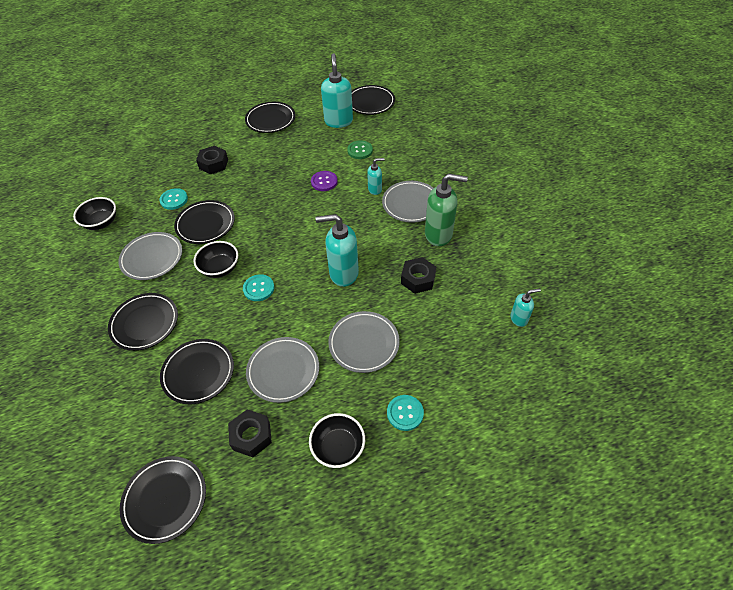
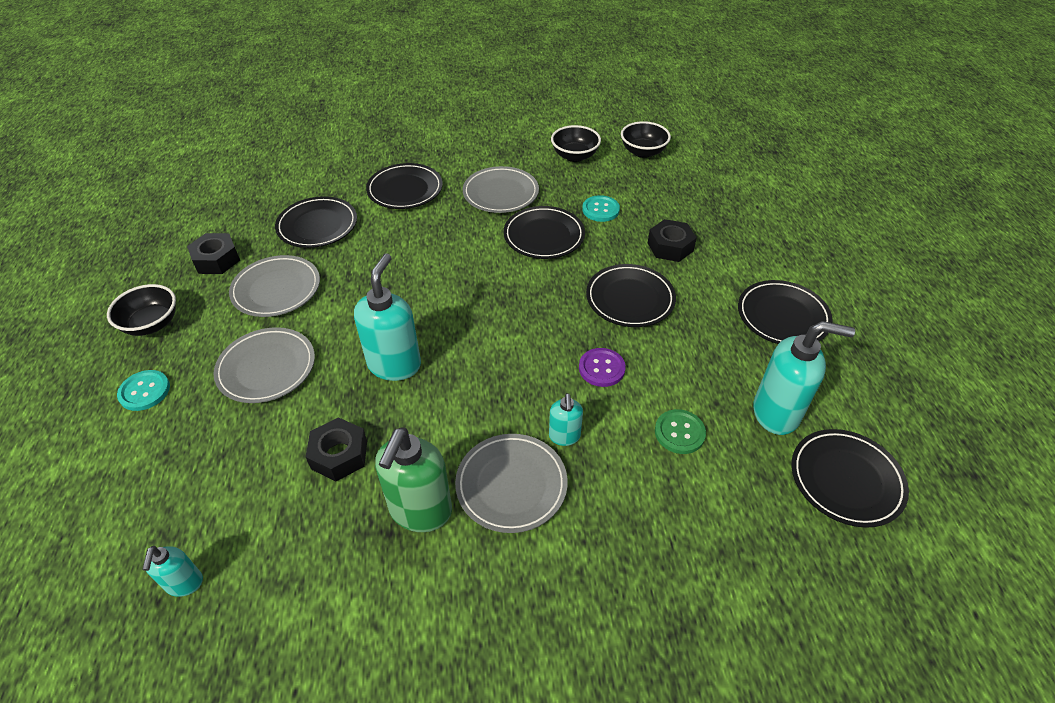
camera: 100 degrees right, 5 degrees down
black plate [120,456,206,544] -> black plate moved to [586,264,676,327]
black bowl [194,241,238,278] -> black bowl moved to [621,121,671,158]
turquoise button [243,274,274,301] -> none

